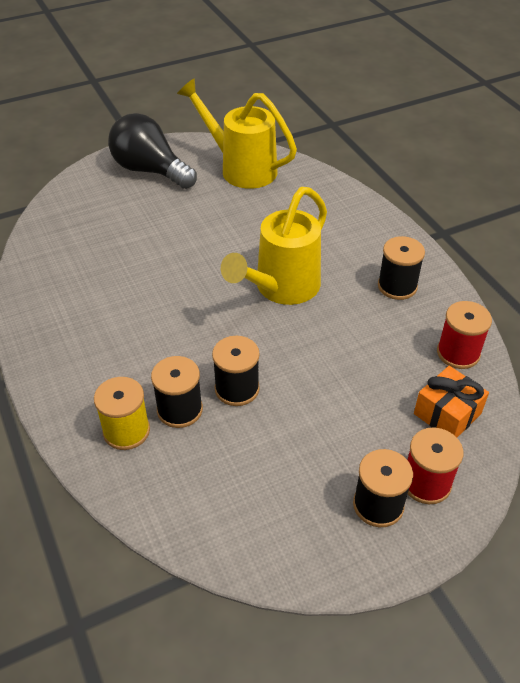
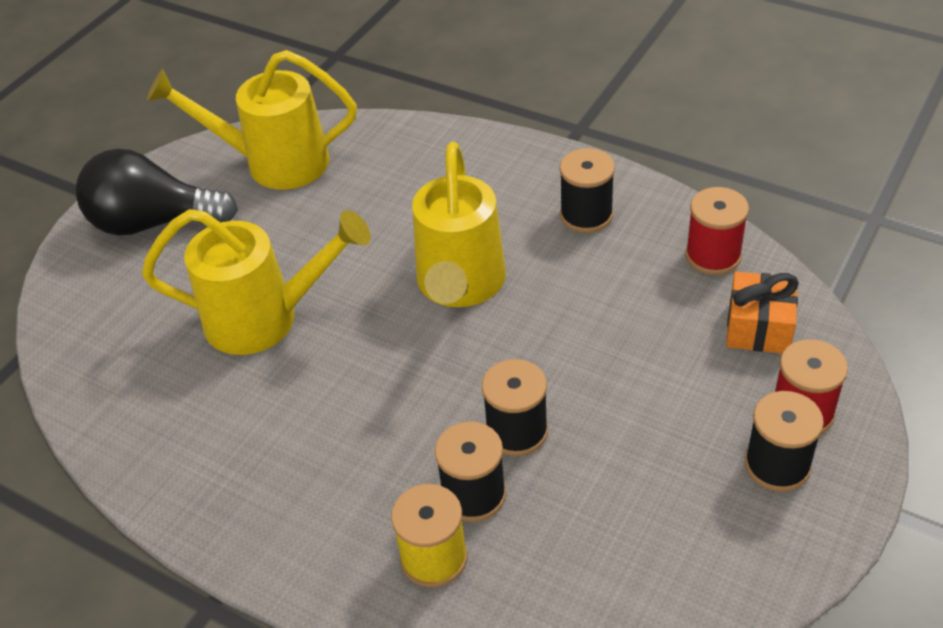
camera: 30 degrees left, 0 degrees up
none -> yellow watering can [142,209,371,355]

